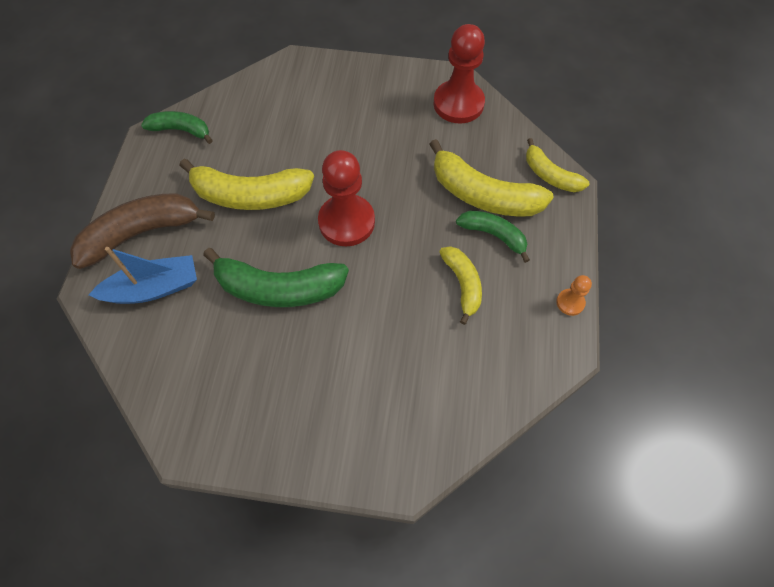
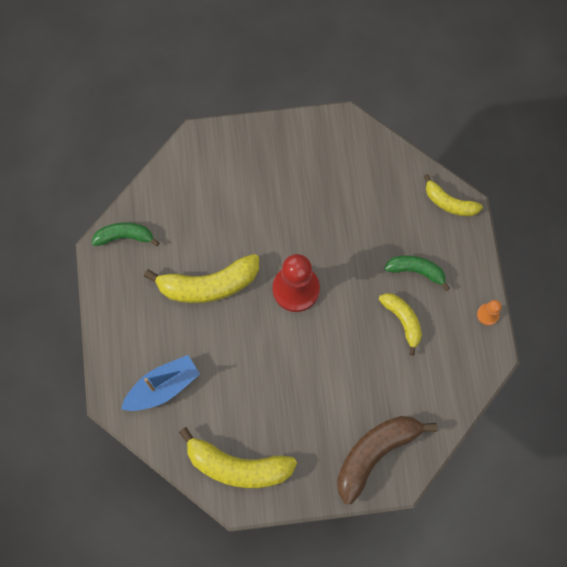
camera: 15 degrees left, 10 degrees up
brown banana [70,193,215,269] -> brown banana moved to [337,416,437,504]
green banana [203,248,349,307] -> none
yellow banana [429,139,554,217] -> yellow banana moved to [179,427,297,488]
red pawn [433,24,485,124] -> none

